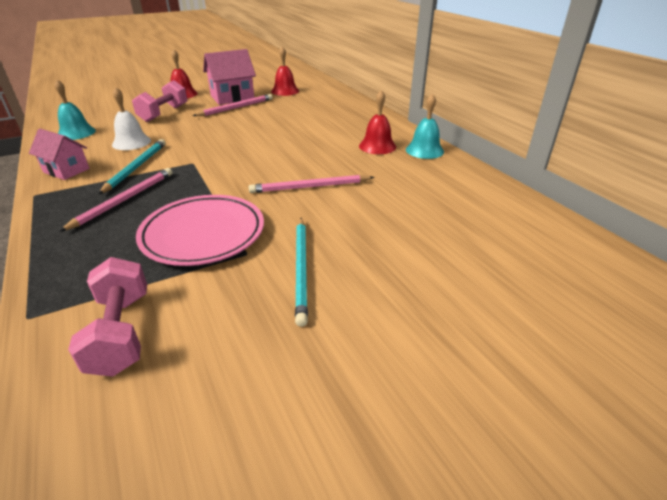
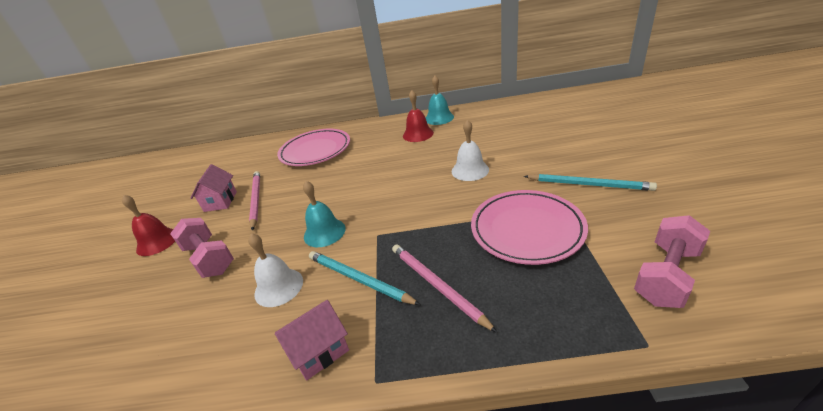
camera: 60 degrees left, 0 degrees up
turquoise bell [54,80,96,140] -> turquoise bell moved to [303,181,346,247]
pink dumbbell [68,257,147,377] -> pink dumbbell turned 60 degrees counterclockwise [634,215,710,308]
pink house [203,49,256,105] -> pink house [191,164,237,212], size x0.65
pink pencil [249,175,375,193] -> white bell [452,120,489,181]
red bell [271,47,299,96] -> none
none -> pink plate [277,129,350,166]

